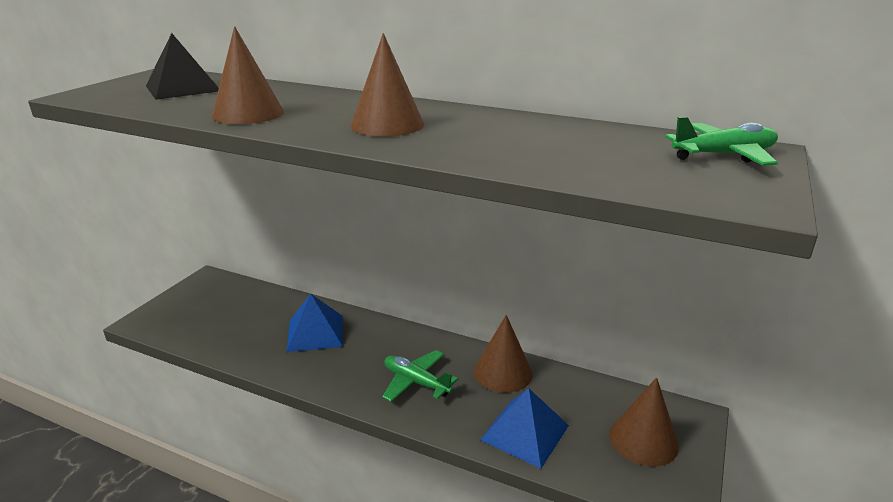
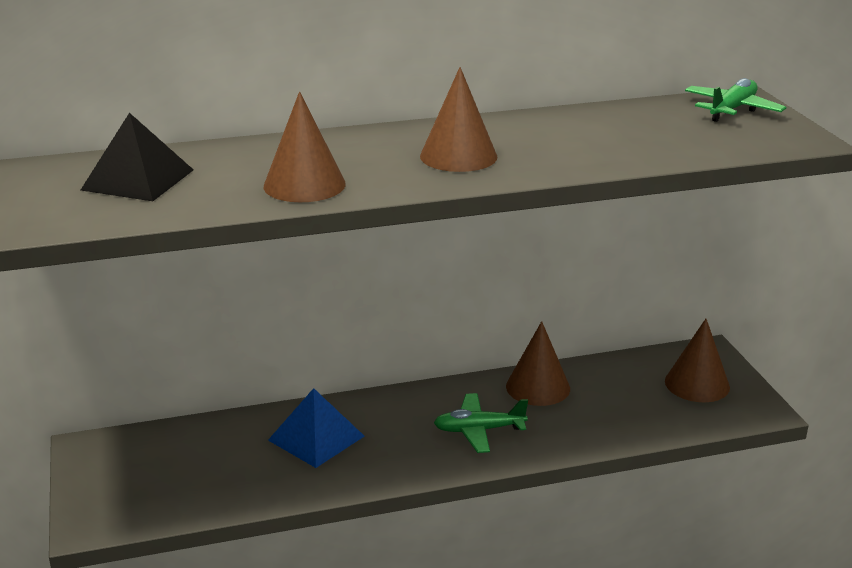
camera: 40 degrees left, 0 degrees up
blue pyramid [480,388,569,468] -> none

